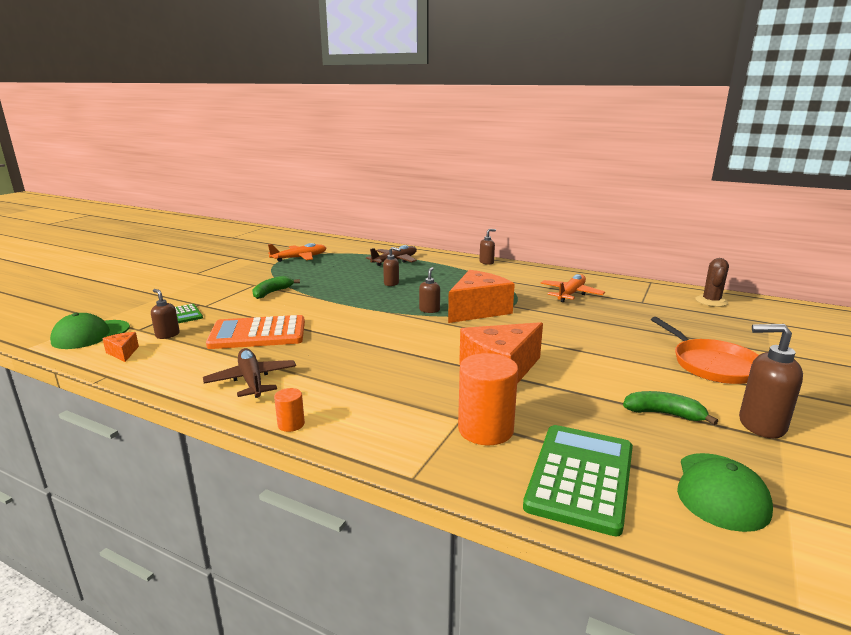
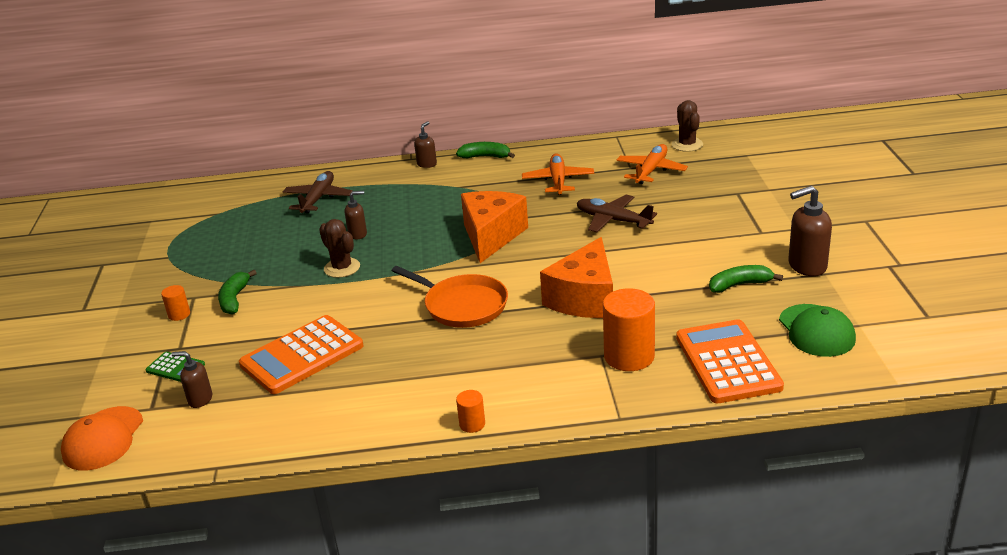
camera: 30 degrees left, 10 degrees up
green cap [50,313,130,349] -> orange cap [61,406,143,471]
orange cheese [102,332,139,362] -> none
brown plane [203,348,296,398] -> brown plane moved to [577,195,657,232]
orange plane [268,243,326,262] -> orange plane moved to [616,144,688,184]
brown soap dispenser [419,267,440,313] -> none
green calculator [523,425,633,536] -> orange calculator [676,319,784,403]
orange pan [651,317,759,384] -> orange pan moved to [391,266,508,328]
none -> orange cylinder [161,285,190,321]
none -> brown cactus [319,219,360,278]
none -> green banana [456,142,515,158]

